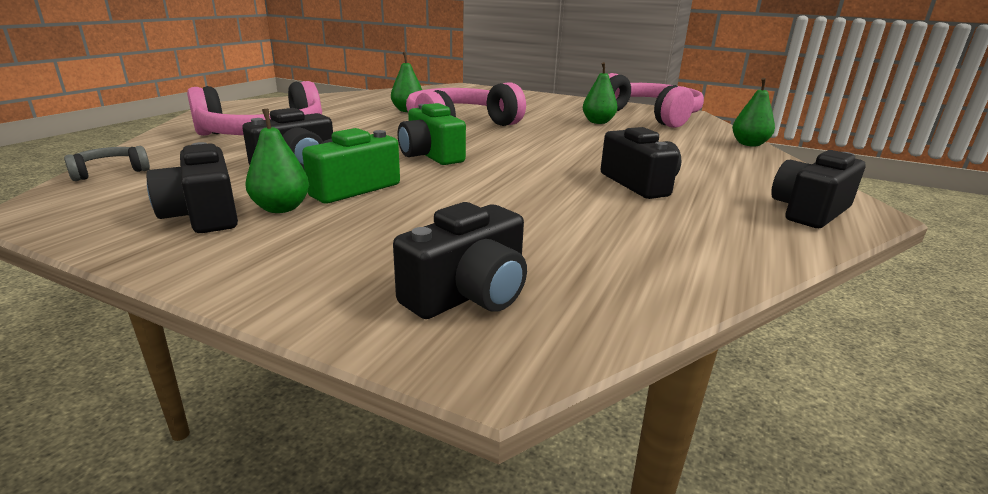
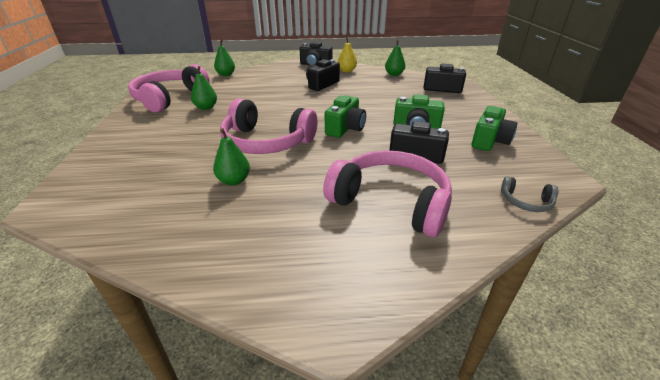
camera: 120 degrees left, 10 degrees up
black camera [146,142,238,233] -> green camera [472,106,517,151]
green pear [245,109,309,213] -> green pear moved to [385,39,405,76]
none -> yellow pear [338,37,357,72]

